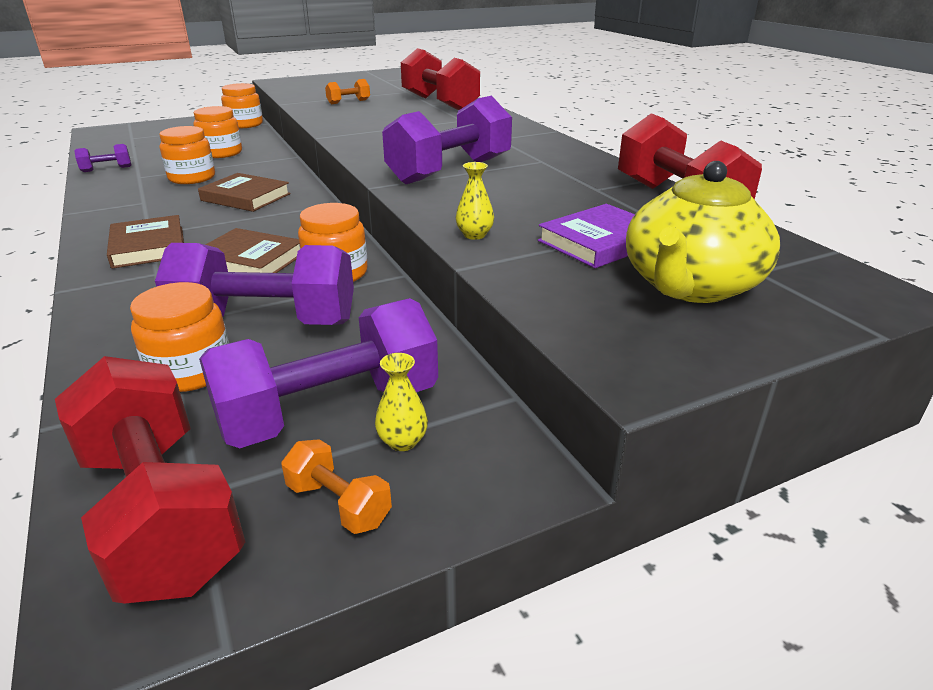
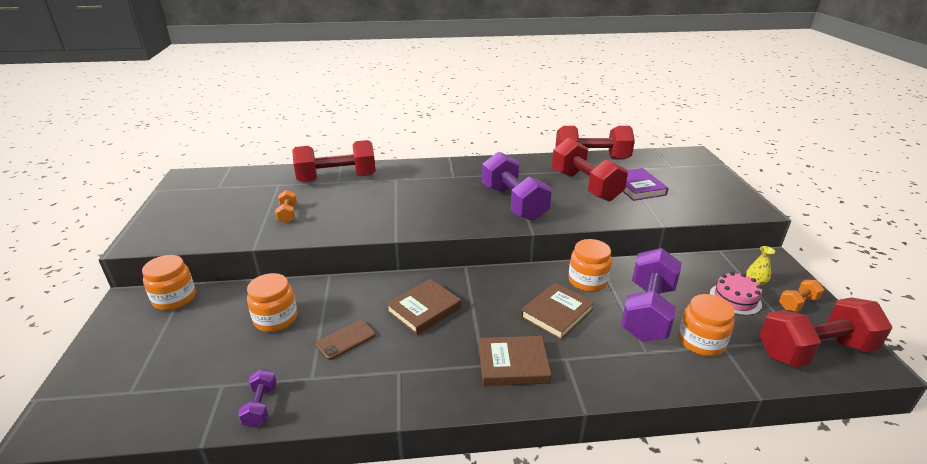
camera: 70 degrees left, 0 degrees up
orange jar [159,126,215,184] -> brown phone [316,320,376,360]
purple dumbbell [199,298,438,448] -> pink cake [710,272,762,315]
yellow vase [456,162,494,240] -> none
yellow teapot [626,161,780,303] -> none
none -> red dumbbell [552,138,628,201]

